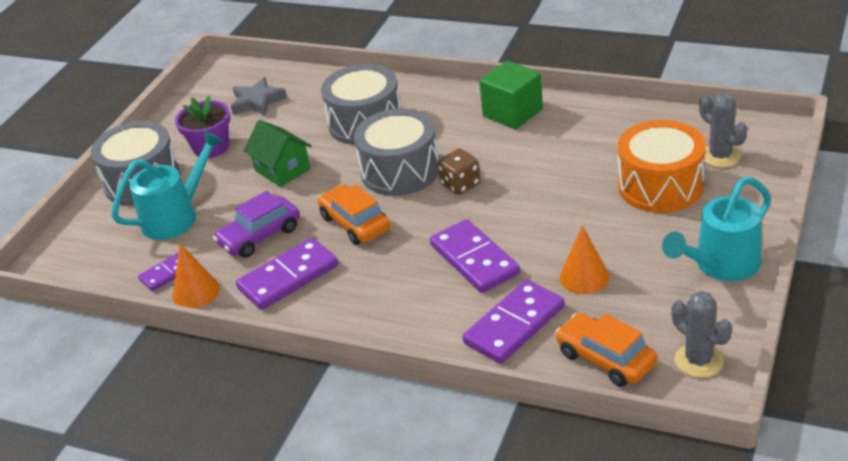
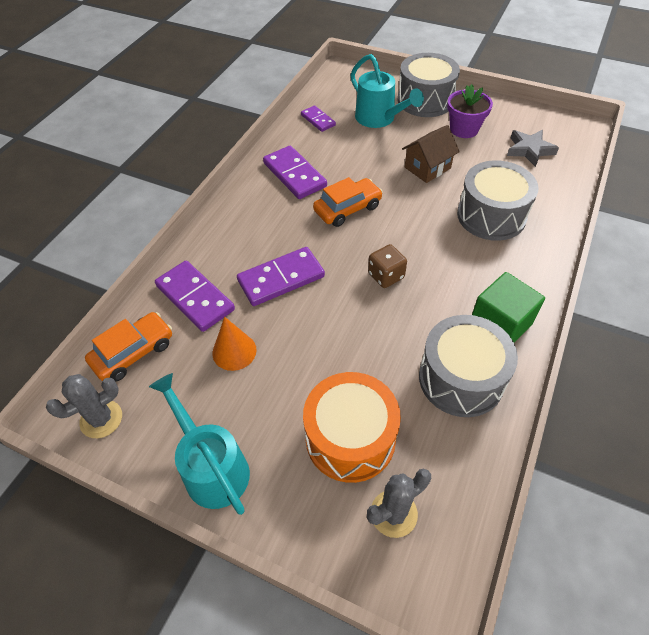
camera: 90 degrees right, 15 degrees up
orange cone [173,243,220,308] -> none
purple car [213,191,300,258] -> none
green house [244,120,312,187] -> brown house [402,125,460,183]
grey drum [354,109,439,196] -> grey drum moved to [419,315,518,417]

